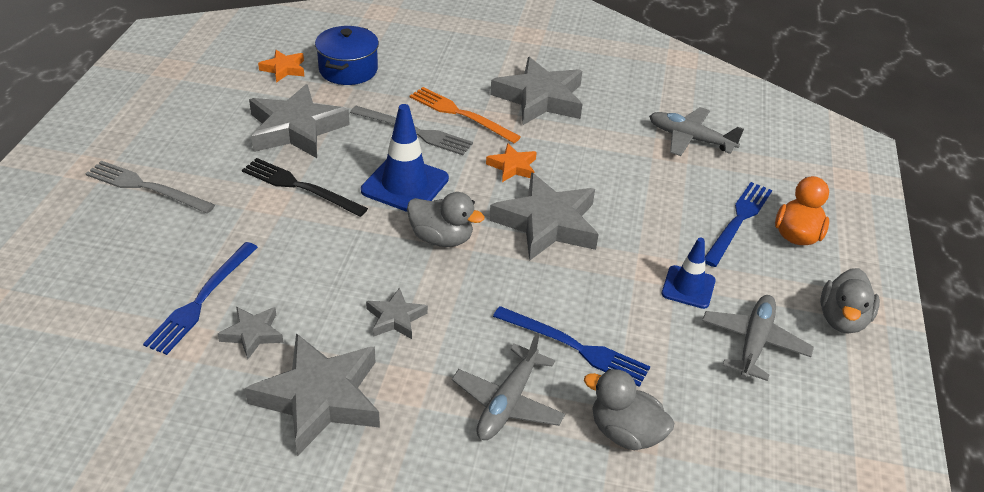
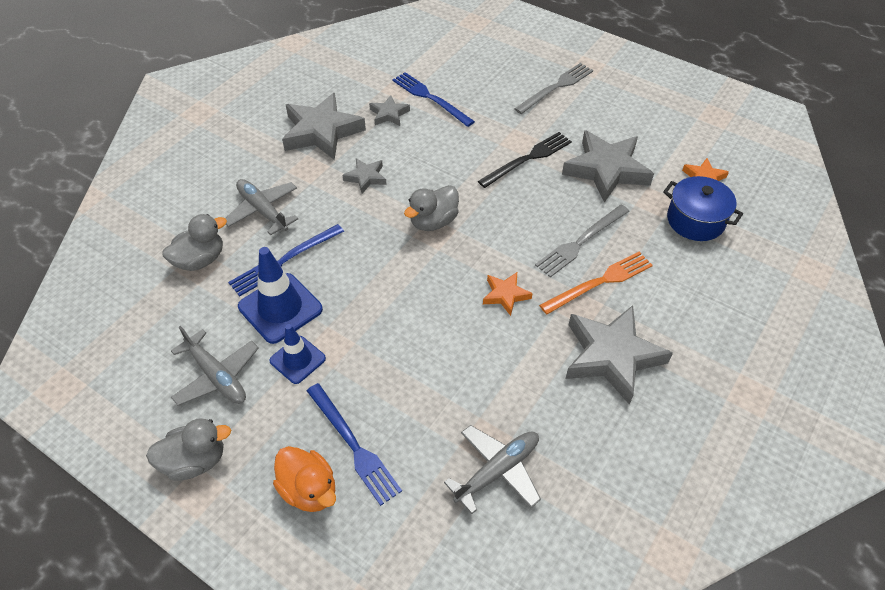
camera: 115 degrees right, 10 degrees up
blue traffic cone [361,104,449,212] -> blue traffic cone moved to [238,247,323,344]
grey star [489,172,599,261] -> none
grey duck [820,268,880,333] -> grey duck turned 120 degrees clockwise [146,418,231,481]

